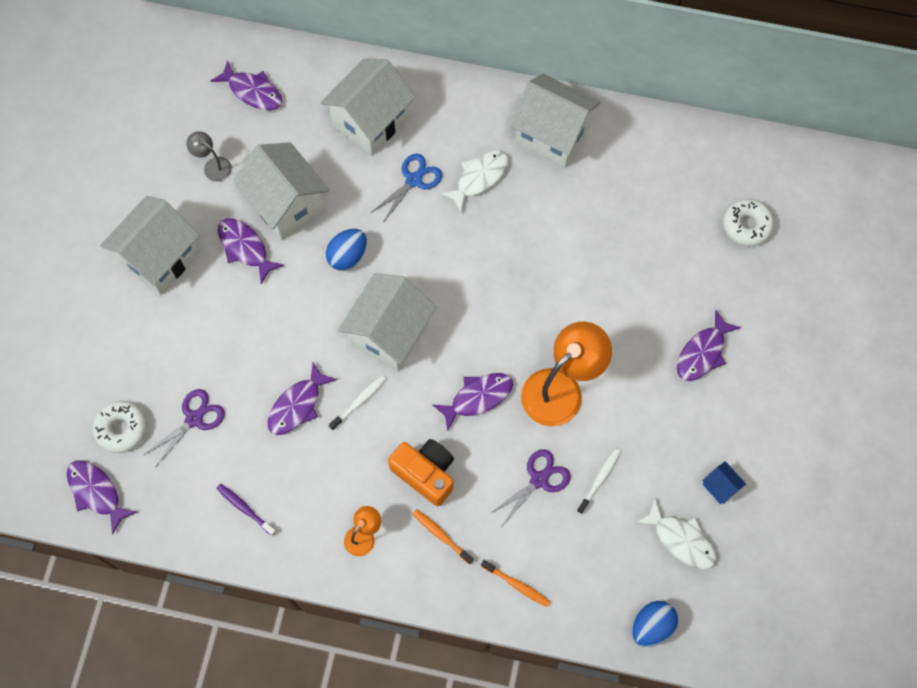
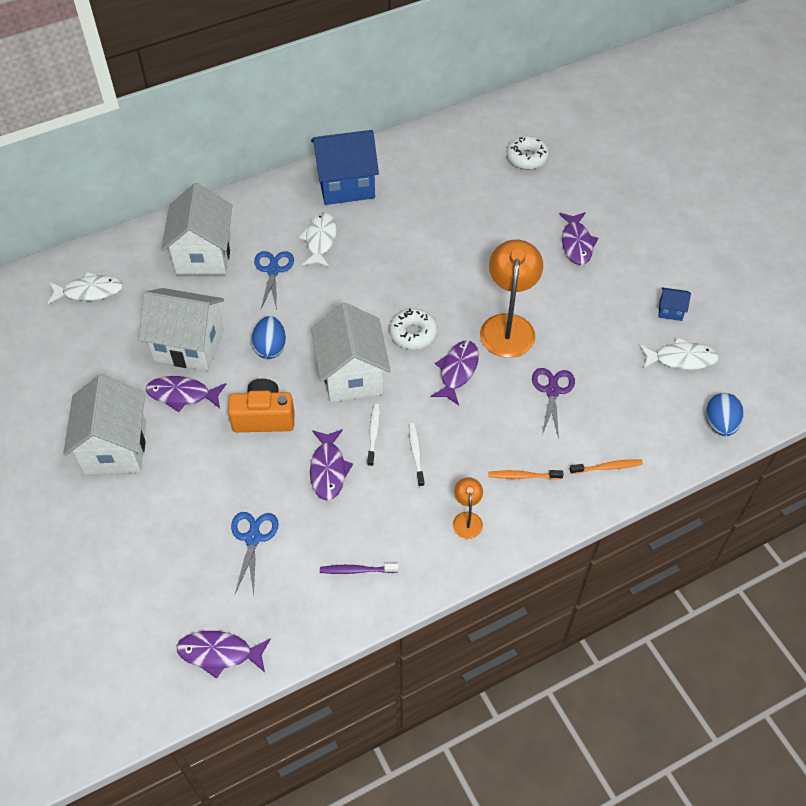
camera: 40 degrees left, 15 degrees down
white donut [93,401,147,453] -> white donut moved to [389,308,438,350]
purple scissors [144,389,225,466] -> blue scissors [231,512,279,595]
grey lamp [186,131,232,182] -> none
purple fish [211,60,282,110] -> white fish [48,272,123,304]
orange camera [388,439,454,506] -> orange camera moved to [228,379,295,432]
white house [510,74,601,168] -> blue house [311,130,379,205]
white toothbrush [577,449,621,514] -> white toothbrush moved to [409,423,425,487]

